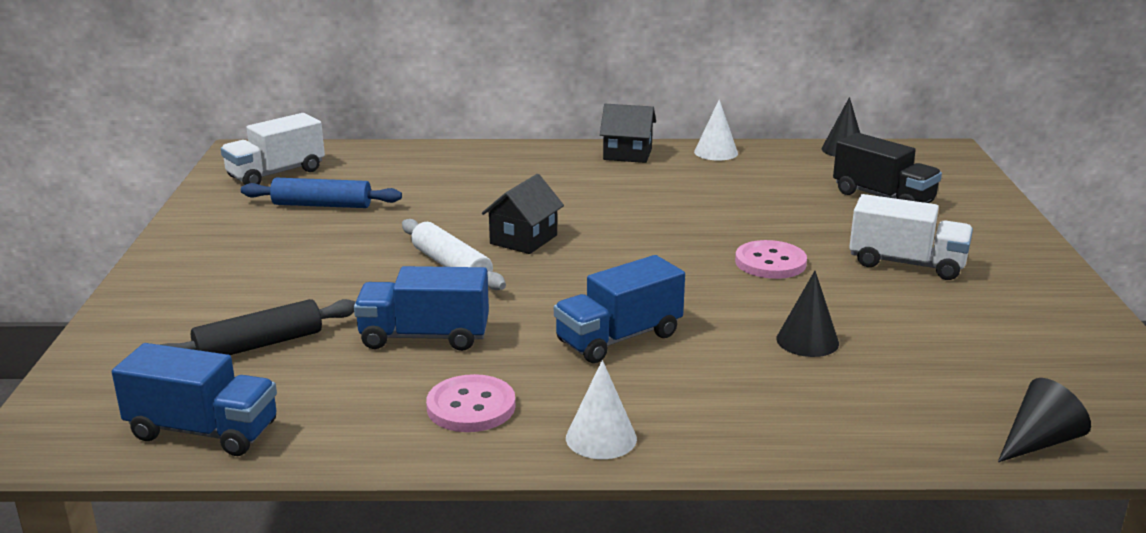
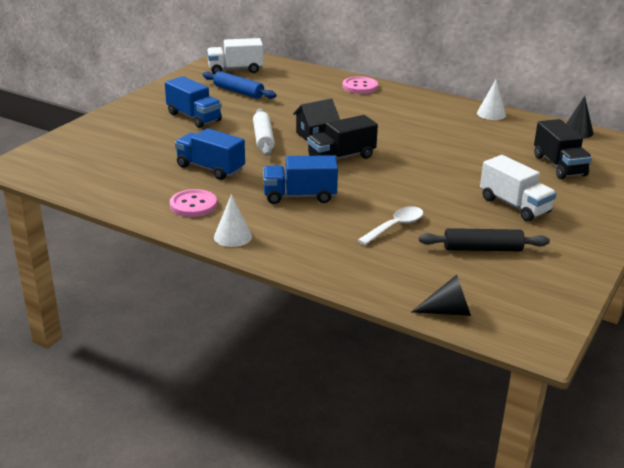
camera: 30 degrees right, 5 degrees up
blue truck [112,343,277,456] -> blue truck moved to [165,76,222,128]
black rolling pin [160,299,356,355] -> black rolling pin moved to [419,228,550,251]
black house [600,104,656,163] -> none
pink button [735,240,807,279] -> pink button moved to [342,76,378,94]
black cone [776,271,839,357] -> white spoon [357,206,423,245]
none -> black truck [307,115,378,160]

